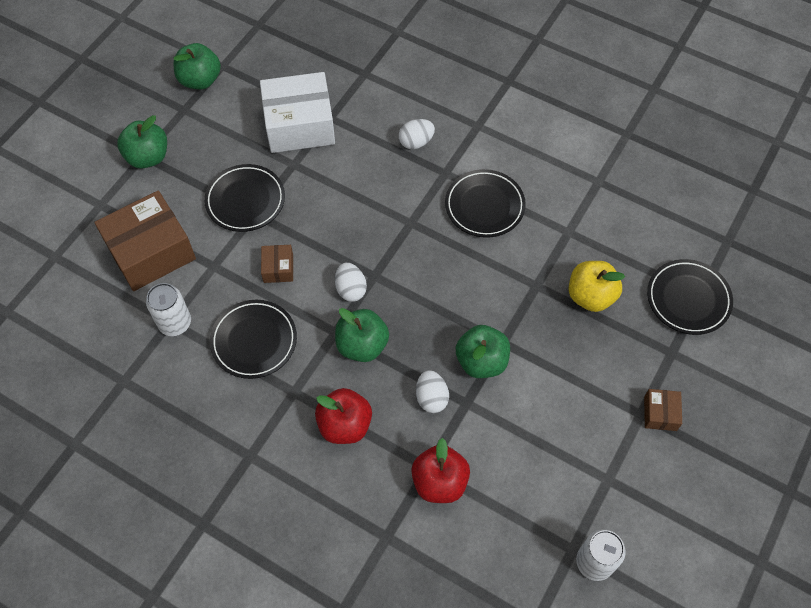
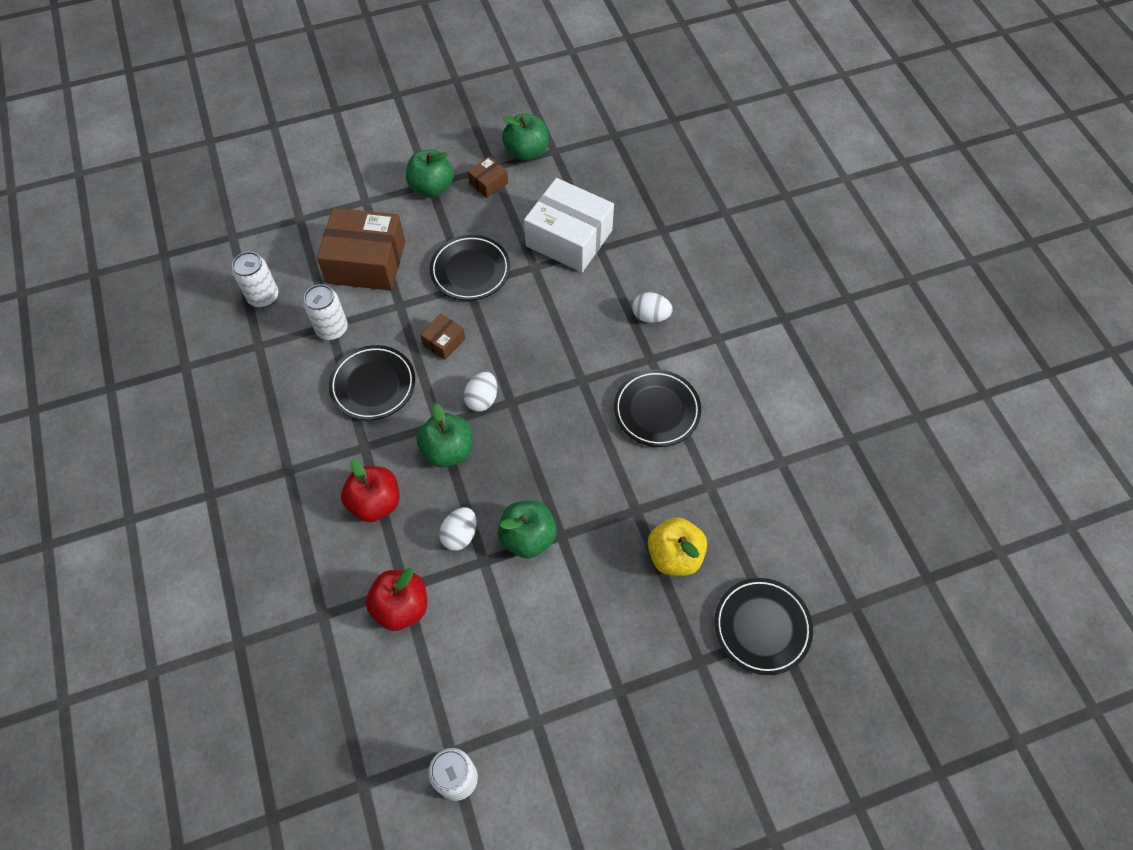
camera: 40 degrees right, 0 degrees up
brown box [644,389,682,431] -> brown box moved to [468,156,508,198]
none -> white can [232,252,278,307]

